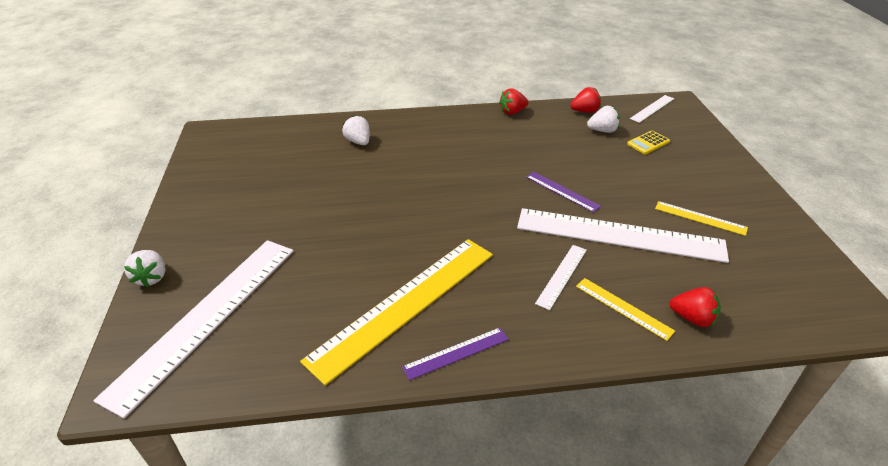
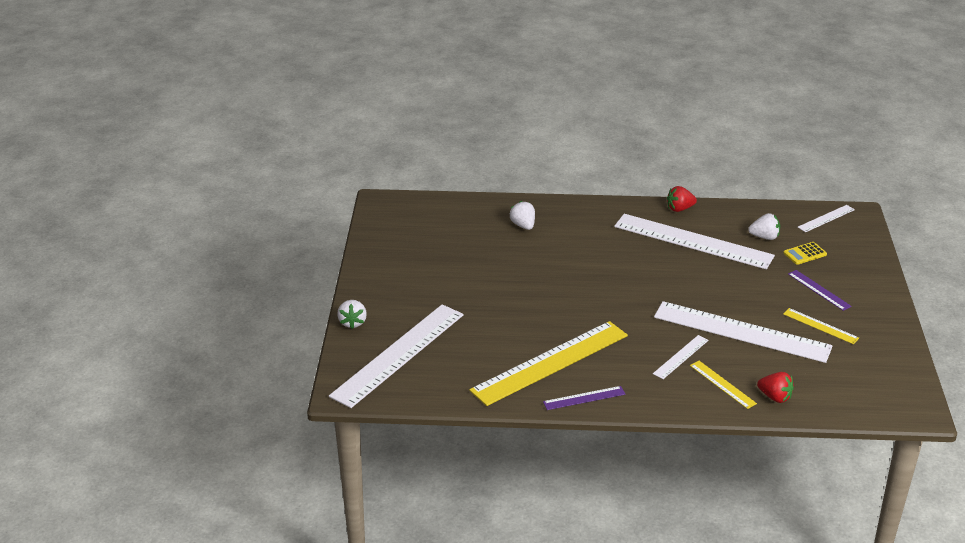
camera: 10 degrees right, 5 degrees down
purple ruler [526,172,601,212] -> purple ruler moved to [788,270,852,311]
red strawberry [570,87,601,113] -> none
none -> white ruler [614,214,775,269]

